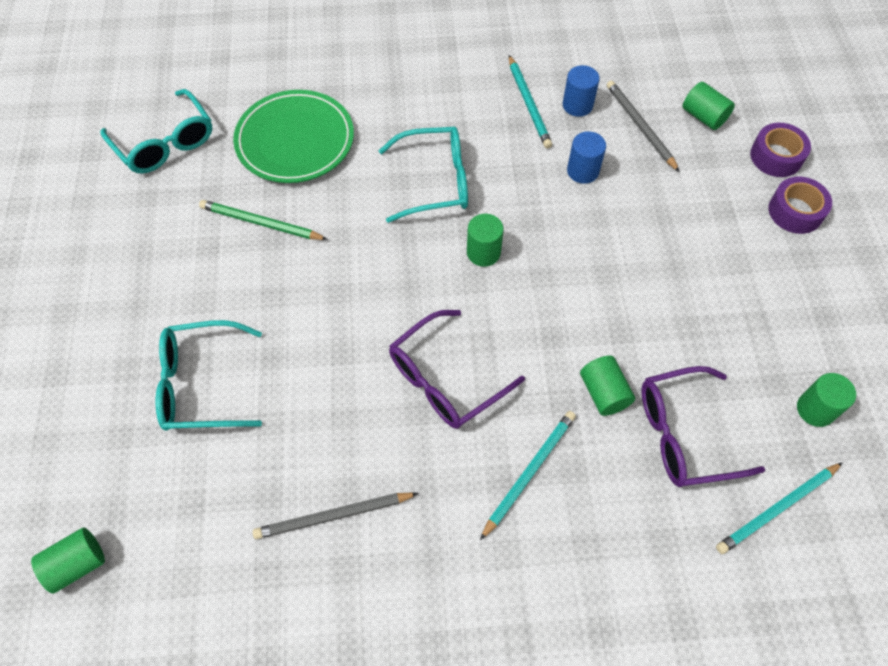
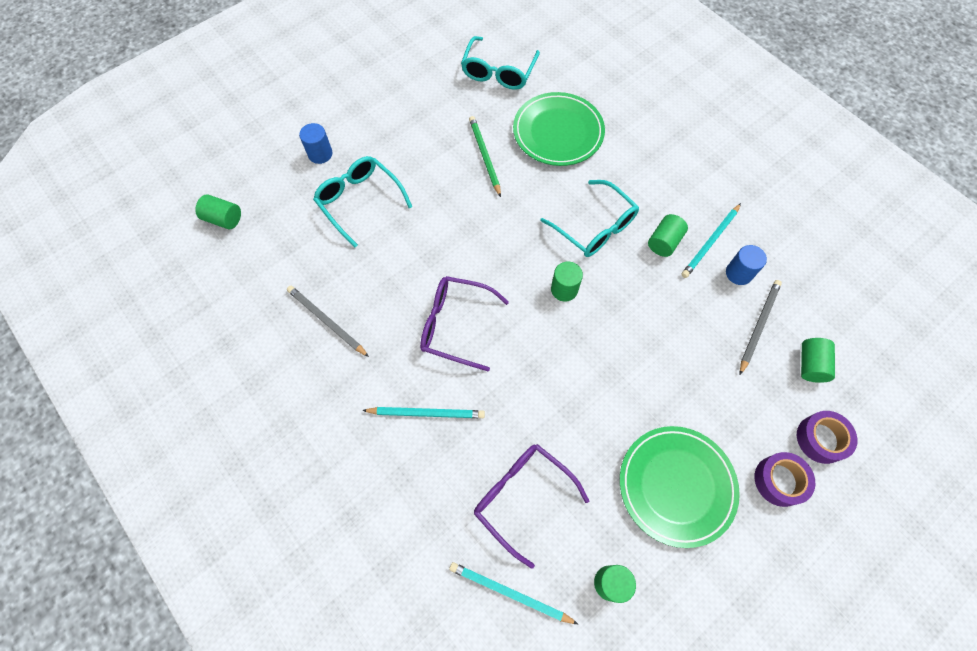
camera: 55 degrees right, 5 degrees up
blue cylinder [567,131,606,184] -> blue cylinder moved to [299,123,333,164]
green cylinder [580,356,635,416] -> green cylinder moved to [648,214,688,257]
none -> green plate [620,426,740,548]

